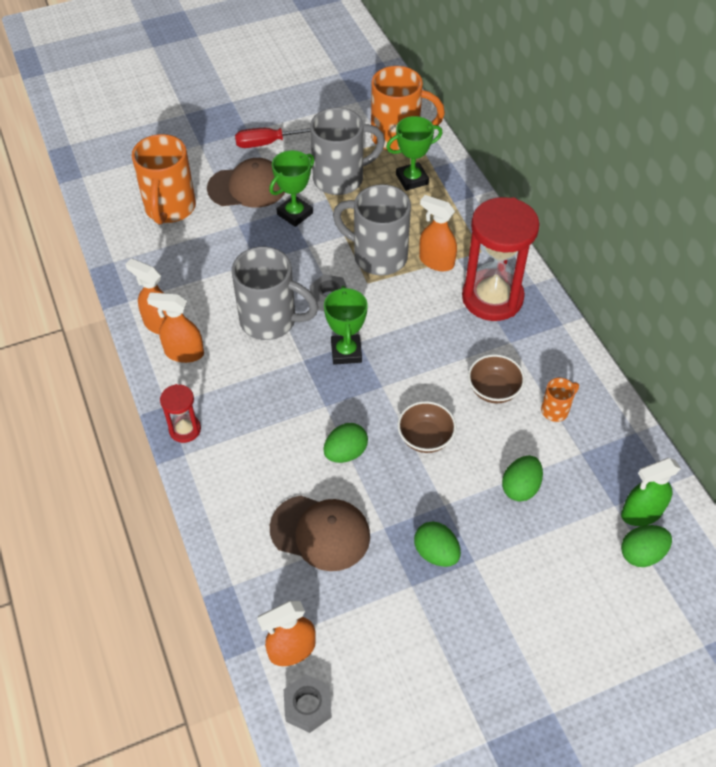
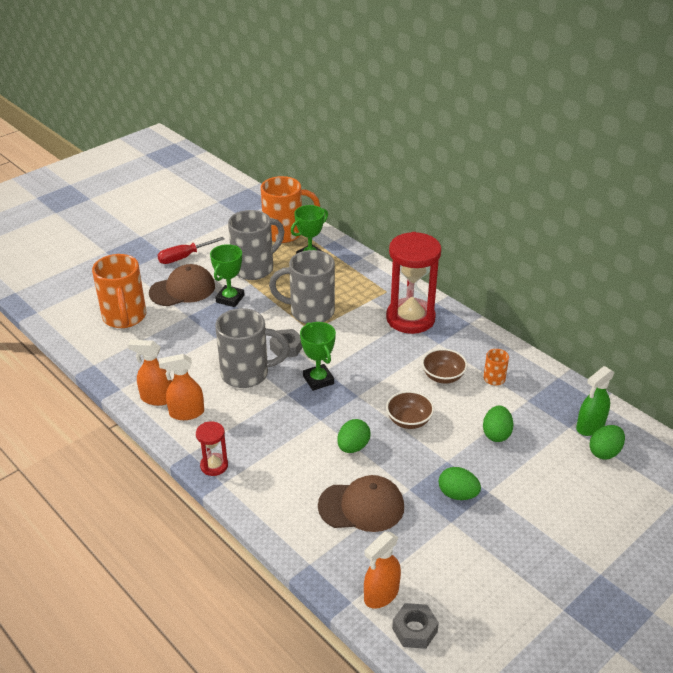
camera: 20 degrees left, 15 degrees down
orange spray bottle [419,195,457,271] -> none

